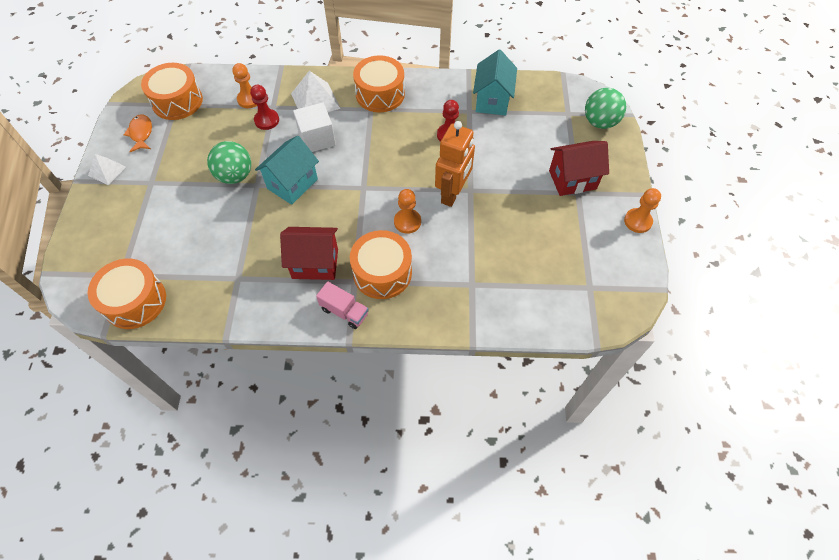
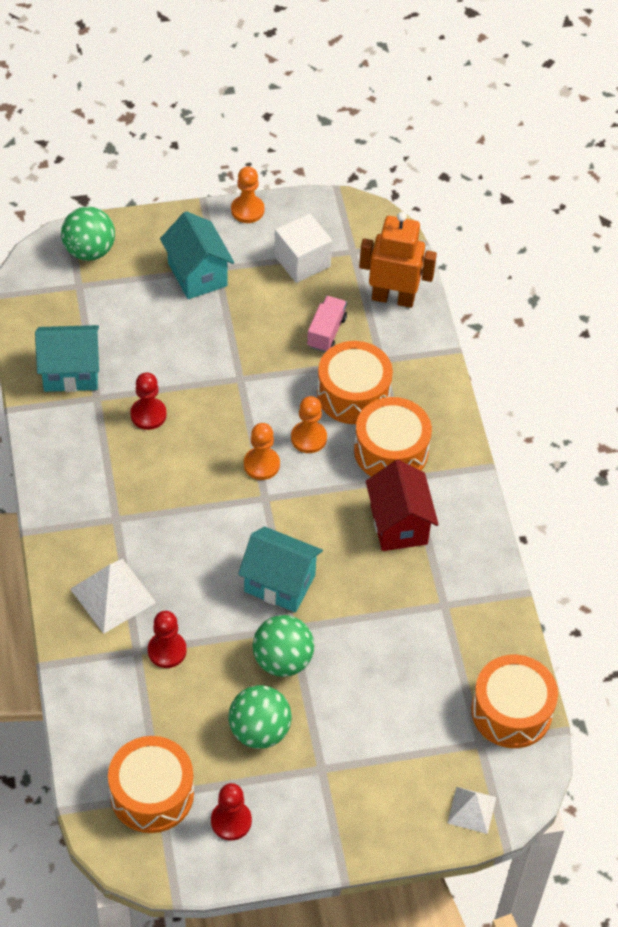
camera: 105 degrees left, 5 degrees down
white pyramid [88,154,126,185] -> white pyramid moved to [447,787,496,834]
orange fish [123,114,152,152] -> red pawn [211,783,252,840]
orange pawn [232,63,257,108] -> orange pawn moved to [244,423,280,480]
white cube [293,102,336,152] -> white cube moved to [274,213,332,283]
pink truck [316,281,368,329] -> pink truck moved to [307,296,347,352]
orange drum [353,55,405,112] -> orange drum moved to [317,341,393,424]
orange robot [435,121,475,207] -> orange robot moved to [359,212,437,308]
red house [549,141,609,196] -> turquoise house [160,211,234,299]
none -> green ball [228,685,292,749]

